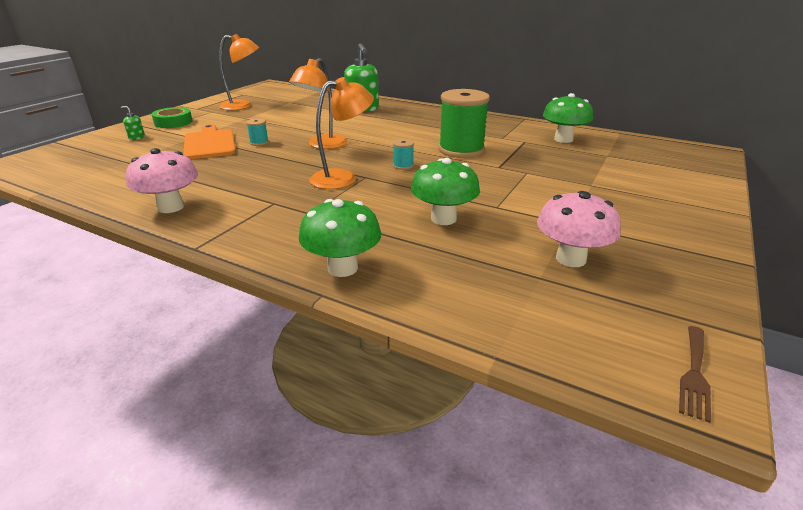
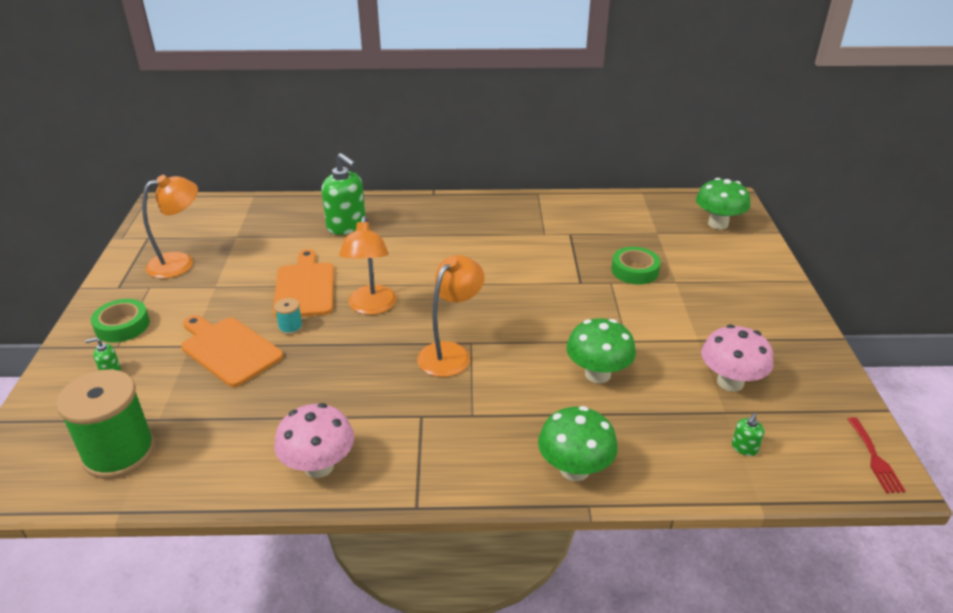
camera: 30 degrees left, 5 degrees up
turquoise spool [393,139,414,170] -> none
green spool [439,89,490,158] -> green spool moved to [56,370,155,479]
green mushroom [543,93,593,143] -> green mushroom moved to [696,178,750,229]
brown fork [679,326,711,423] -> red fork [848,417,906,493]
none -> orange cutting board [273,249,334,318]
none -> green tape [611,247,661,284]
none -> green soap dispenser [732,413,764,456]

